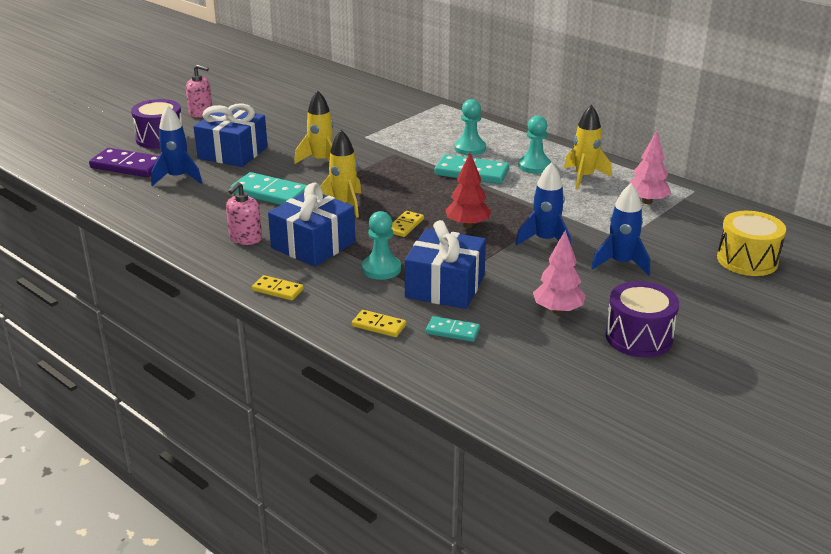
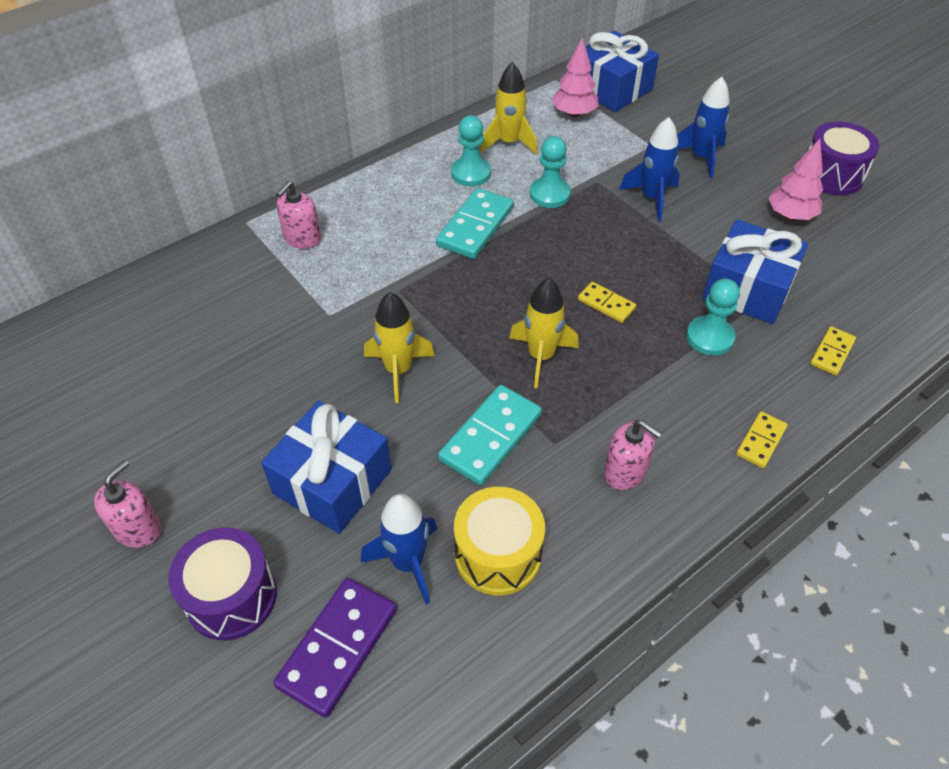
camera: 80 degrees left, 20 degrees up
blue gift [268,182,355,267] -> blue gift moved to [585,31,659,112]
turquoise domino [426,316,480,342] -> none
red tree [445,153,491,228] -> none
turquoise pawn [454,99,486,156] -> turquoise pawn moved to [530,136,571,208]
yellow drum [717,211,786,276] -> yellow drum moved to [454,487,545,595]
none -> pink soap dispenser [276,181,321,249]

